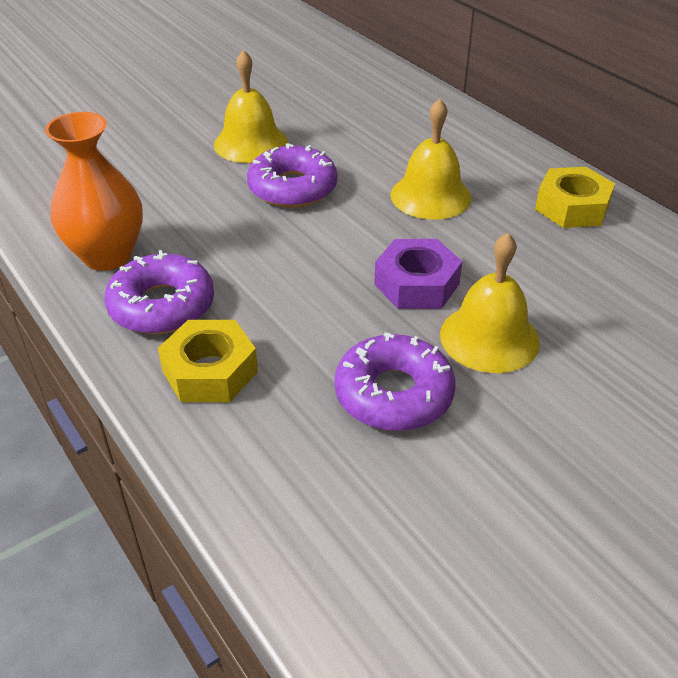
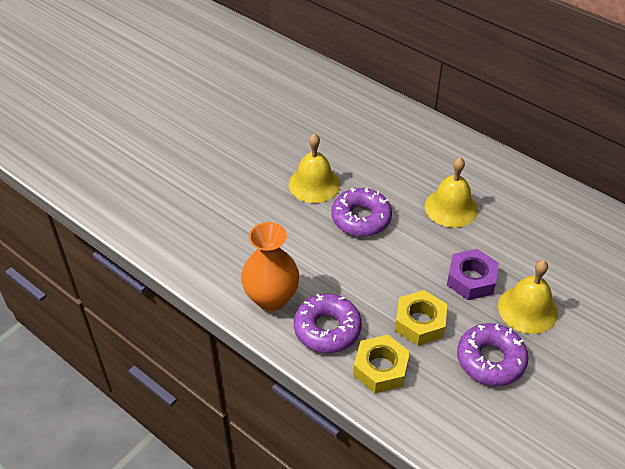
camera: 15 degrees left, 5 degrees up
yellow nut [535,167,615,228] -> yellow nut moved to [395,290,447,346]

